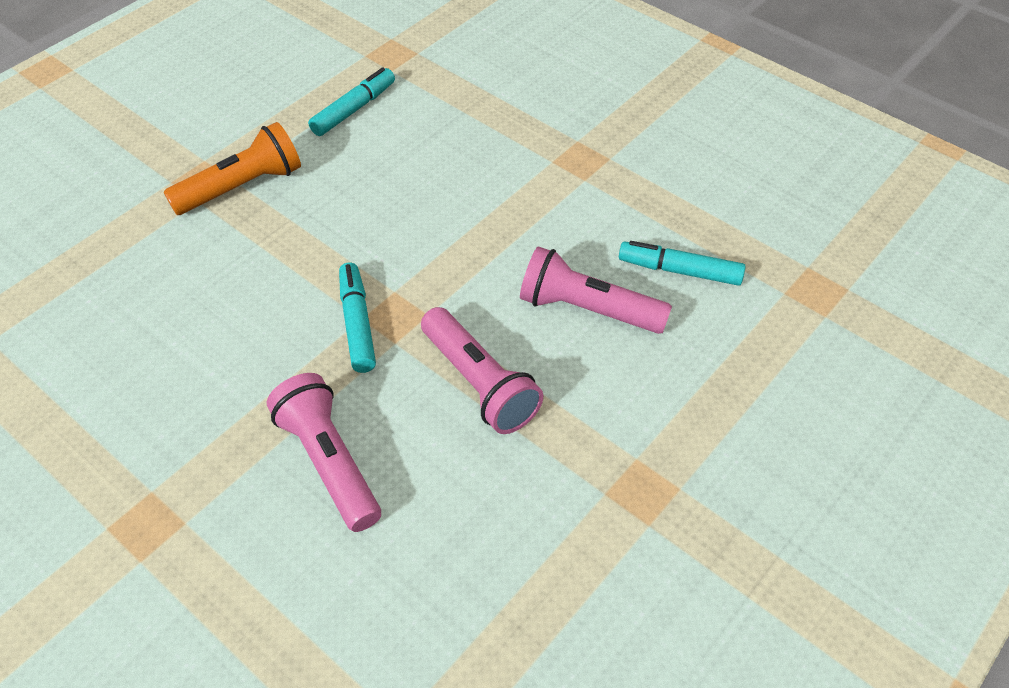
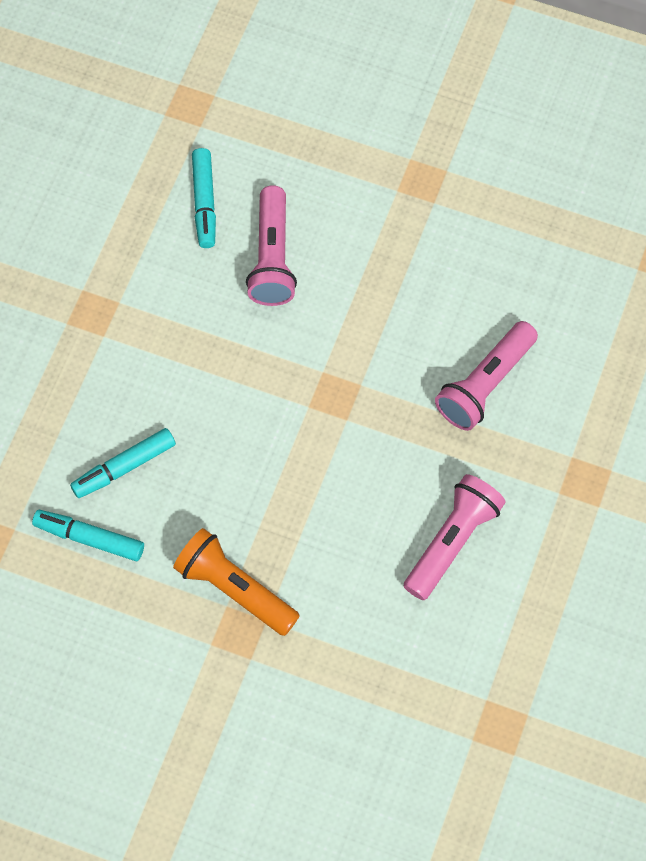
camera: 110 degrees left, 15 degrees up
turquoise marker [339,263,376,373] -> turquoise marker moved to [70,428,176,498]
pink flashlight [421,307,543,434] -> pink flashlight moved to [404,474,506,600]

